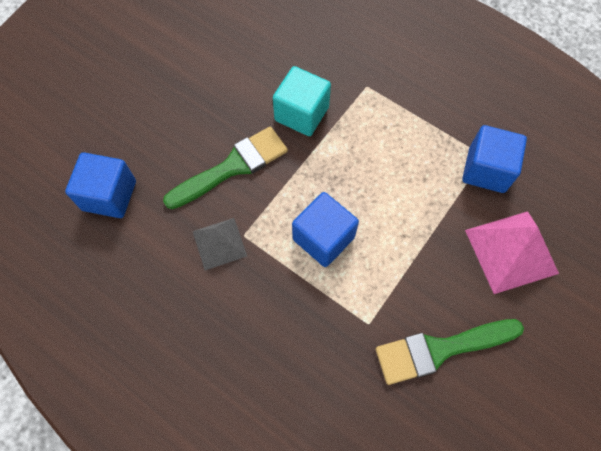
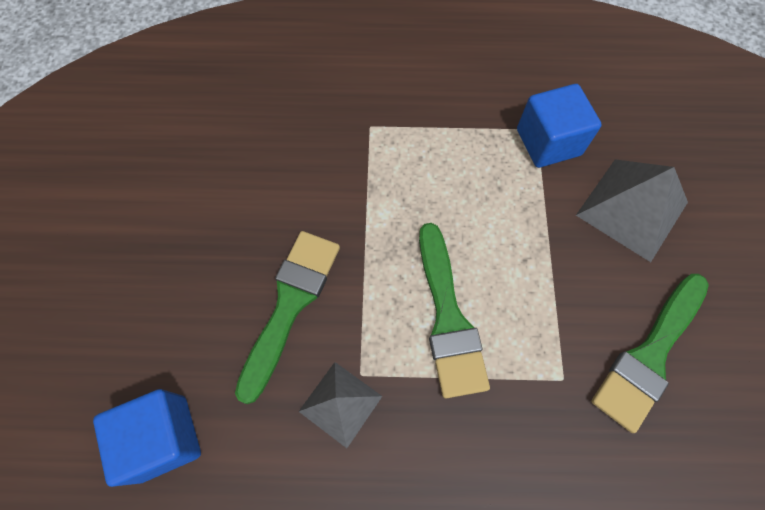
camera: 35 degrees left, 0 degrees up
turquoise cube [273,66,331,136] -> none
blue cube [292,192,359,267] -> green brush [419,223,490,398]
pink pyramid [465,211,559,294] -> grey pyramid [576,159,688,262]

